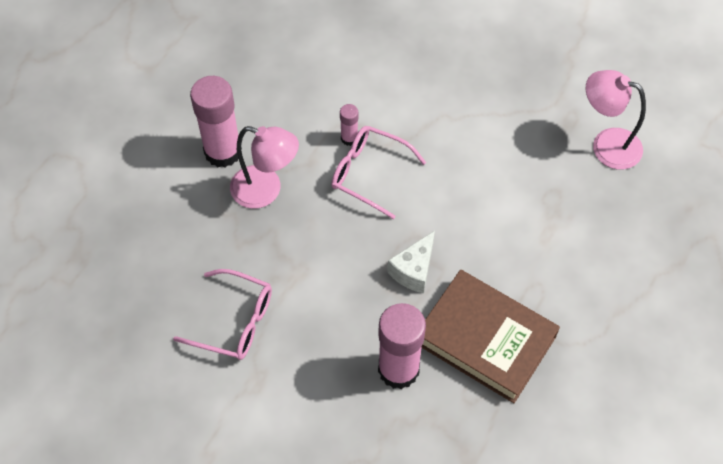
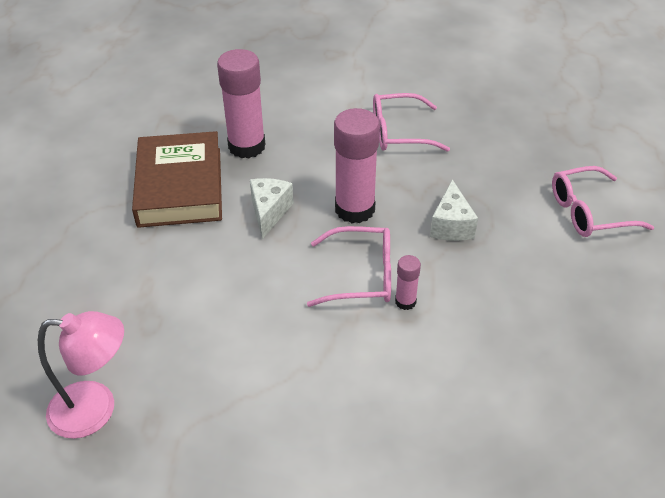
camera: 155 degrees right, 15 degrees down
pink glue stick [190,76,242,167] -> pink glue stick moved to [334,108,380,223]
pink lamp [230,126,299,209] -> white cheese [430,179,478,241]
brown book [422,270,560,403] -> brown book turned 75 degrees clockwise [132,131,222,228]
none -> pink glasses [552,166,654,237]

